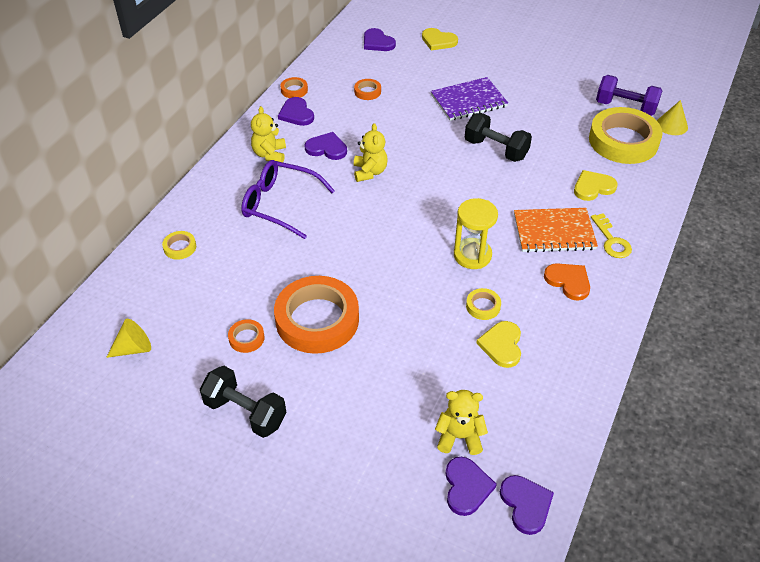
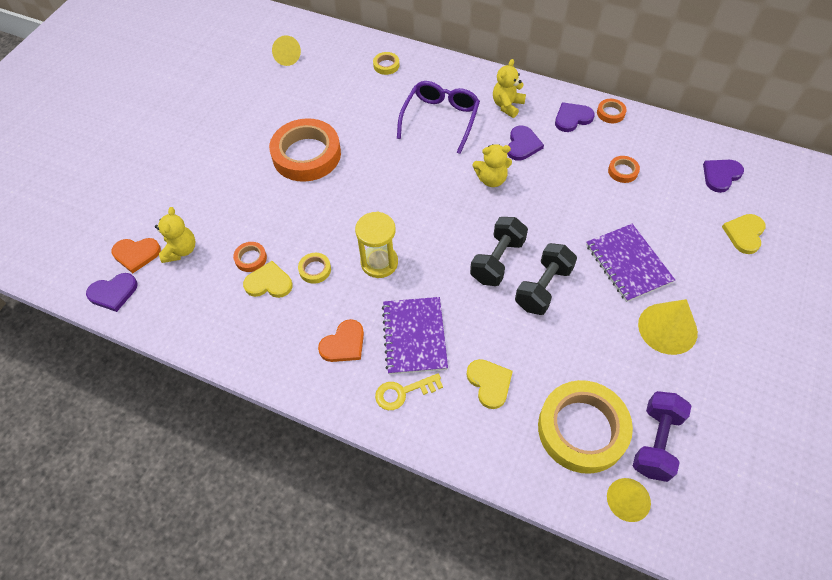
camera: 90 degrees right, 10 degrees up
black dumbbell [200,366,287,438] -> black dumbbell moved to [470,217,528,286]
orange tape [228,319,265,353] -> orange tape moved to [233,242,267,272]
yellow teddy bear [251,106,286,162] -> yellow teddy bear turned 60 degrees counterclockwise [493,59,526,118]
purple heart [445,457,497,516] -> orange heart [112,238,161,273]
orange notebook [514,208,598,253] -> purple notebook [382,297,448,375]
none -> yellow cone [638,299,698,355]

